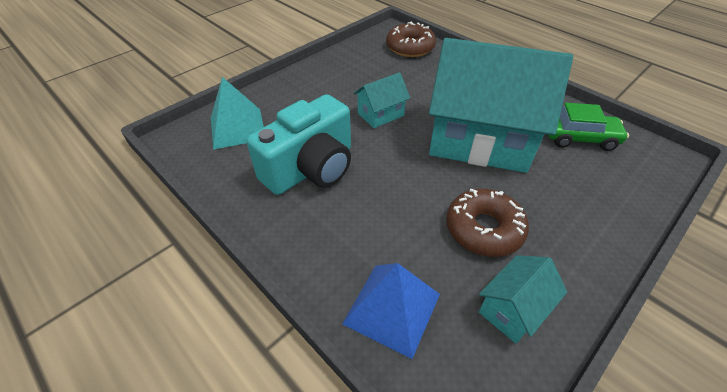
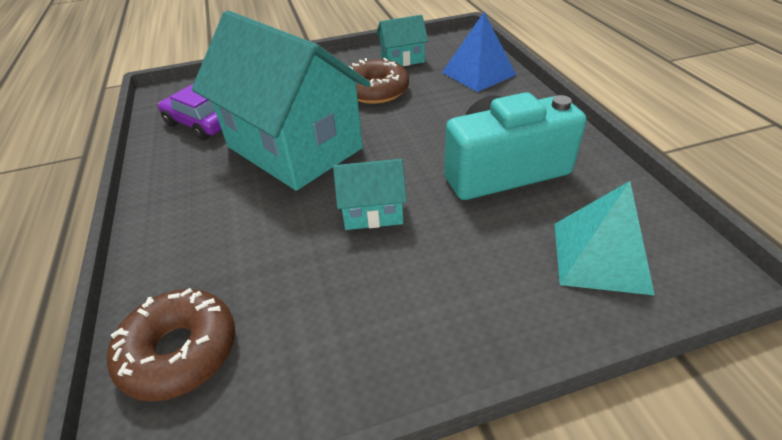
camera: 150 degrees left, 5 degrees down
green car [548,103,629,151] -> purple car [158,84,222,140]

